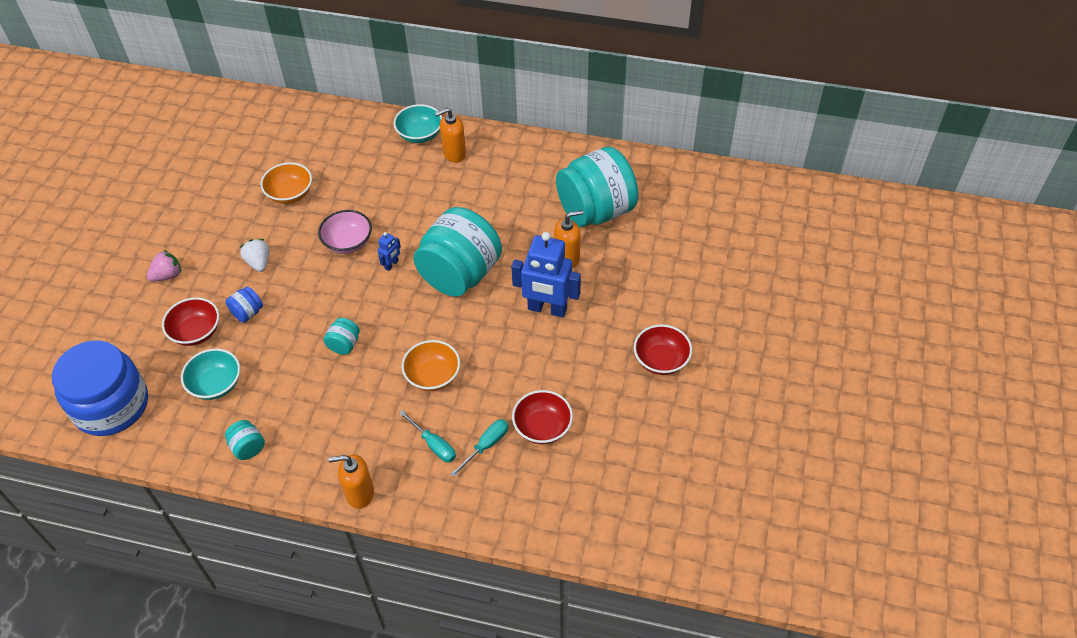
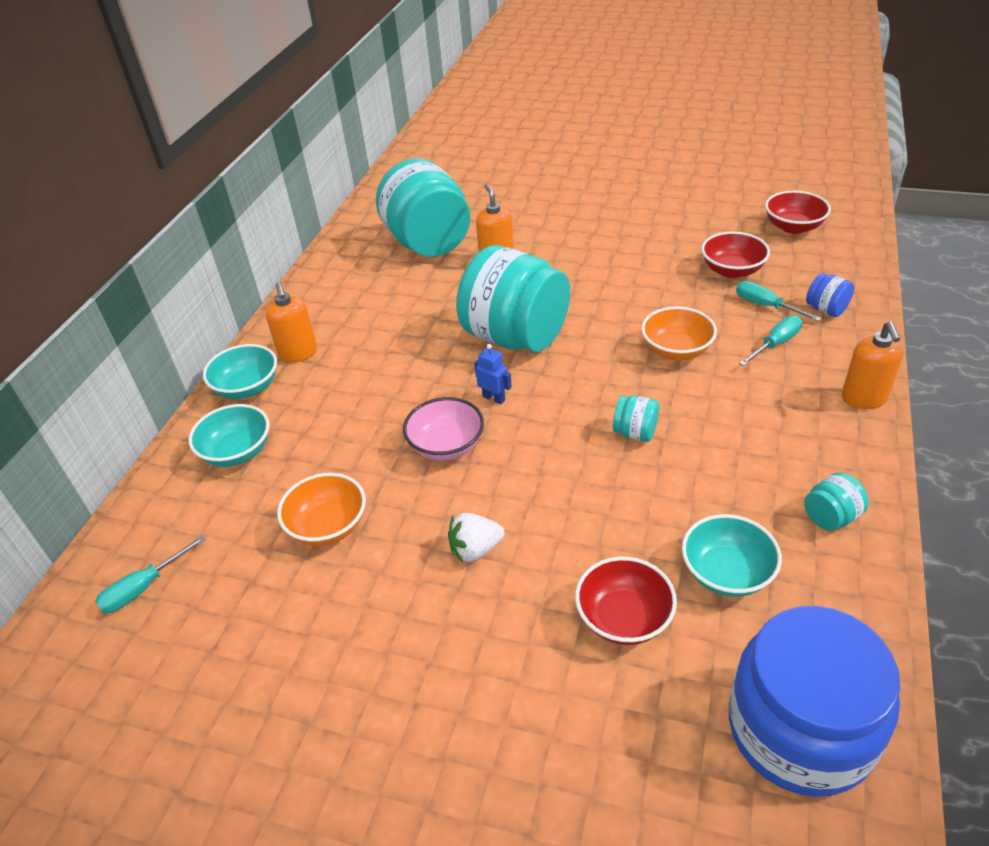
camera: 85 degrees left, 10 degrees down
pink strawberry [147,250,181,282] -> none
blue jar [226,286,263,323] -> blue jar moved to [806,273,854,317]
blue robot [511,232,581,317] -> none
red bowl [634,324,692,375] -> red bowl moved to [765,191,831,234]
none -> turquoise screwdriver [95,535,206,613]
none -> turquoise bowl [188,404,270,467]

